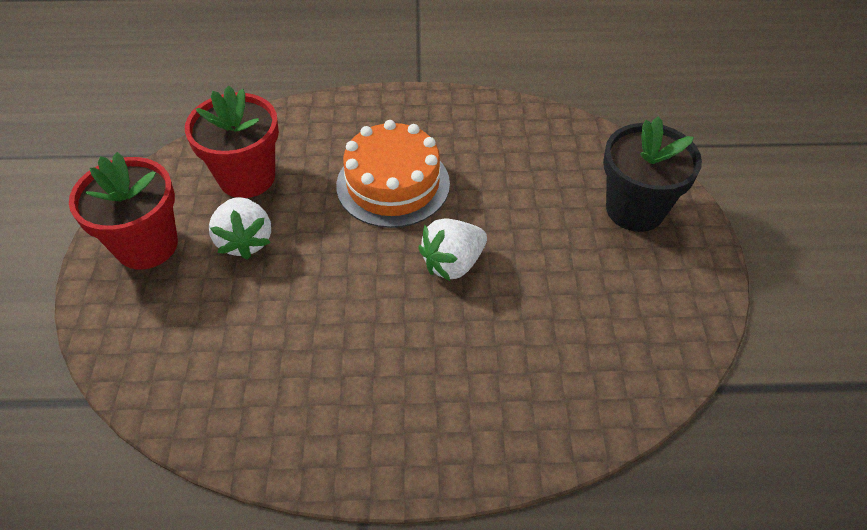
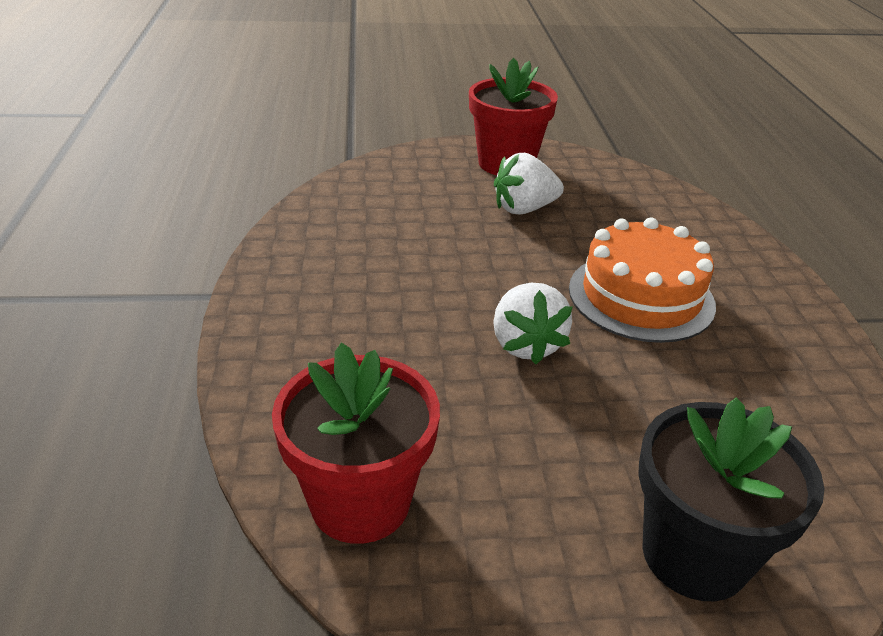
camera: 85 degrees right, 15 degrees down
red flower pot [185,86,279,198] -> red flower pot moved to [272,343,440,544]
white strawberry [418,219,487,281] -> white strawberry turned 150 degrees counterclockwise [494,283,572,364]

